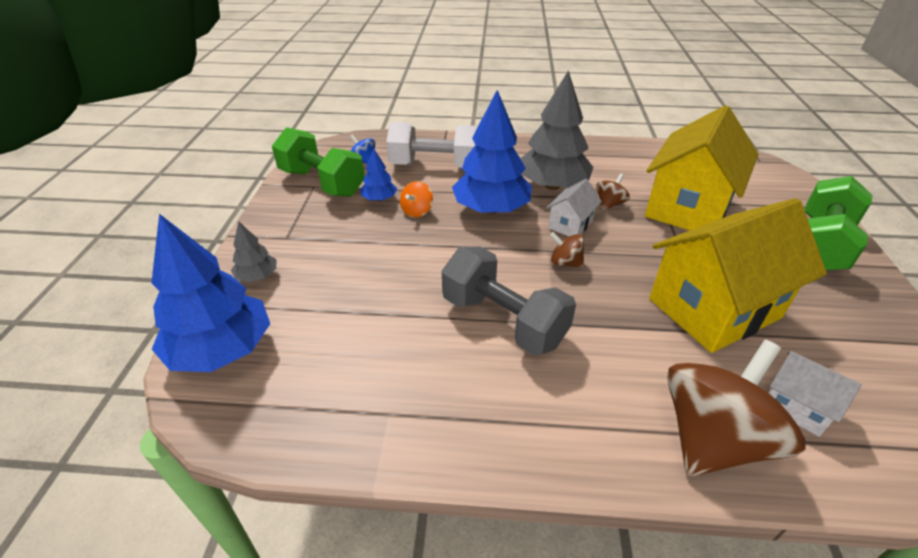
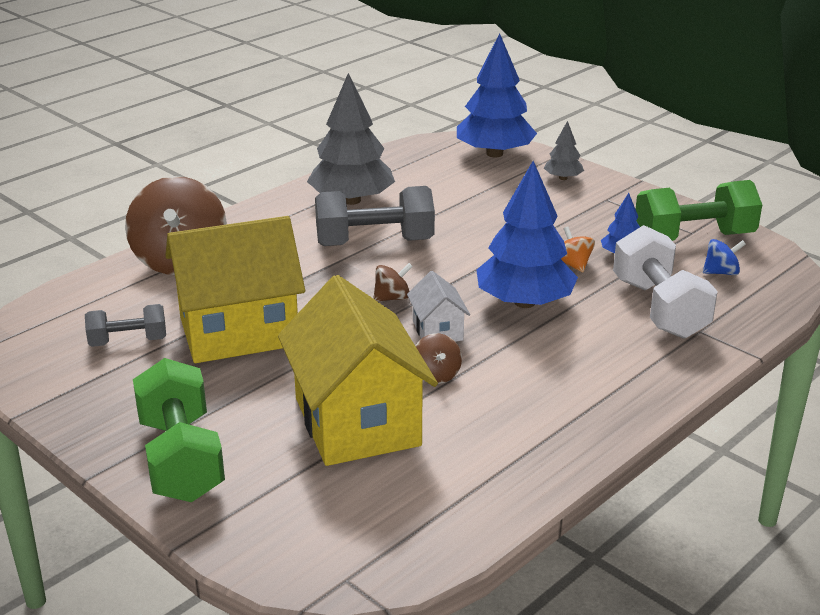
camera: 130 degrees right, 10 degrees down
white dumbbell [386,122,477,168] -> white dumbbell turned 60 degrees counterclockwise [613,225,718,339]
grey tree [520,70,594,190] -> grey tree moved to [307,73,395,205]
yellow house [649,198,827,353] -> yellow house turned 60 degrees clockwise [165,216,305,363]
white house [768,351,862,437] -> none
none -> grey dumbbell [85,304,166,347]

